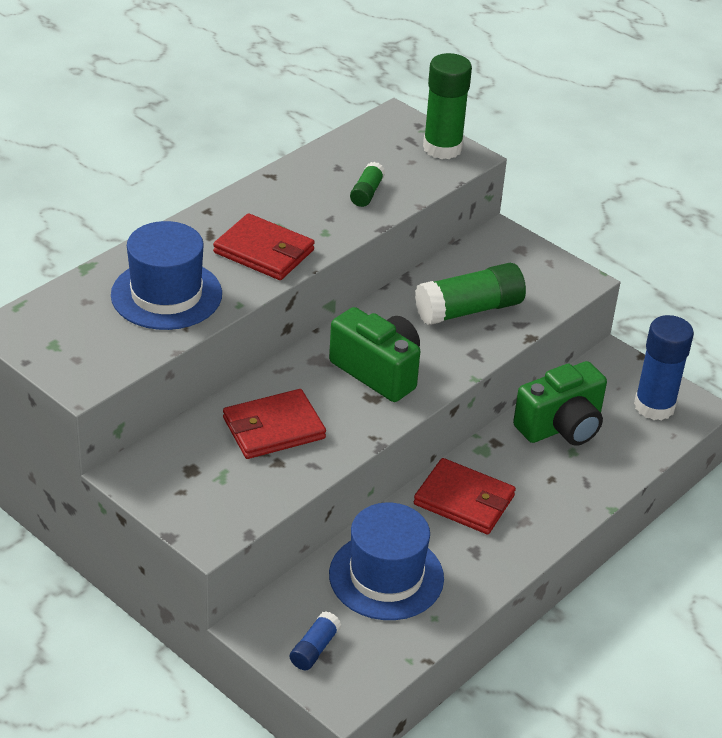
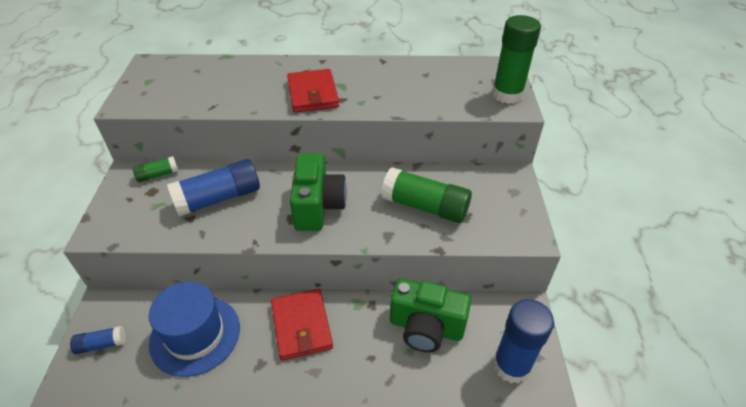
camera: 50 degrees right, 5 degrees up
blue hat [111,221,222,330] -> none
red wallet [223,389,326,459] -> blue glue stick [167,159,260,217]
green glue stick [350,162,385,207] -> green glue stick moved to [133,156,178,182]

